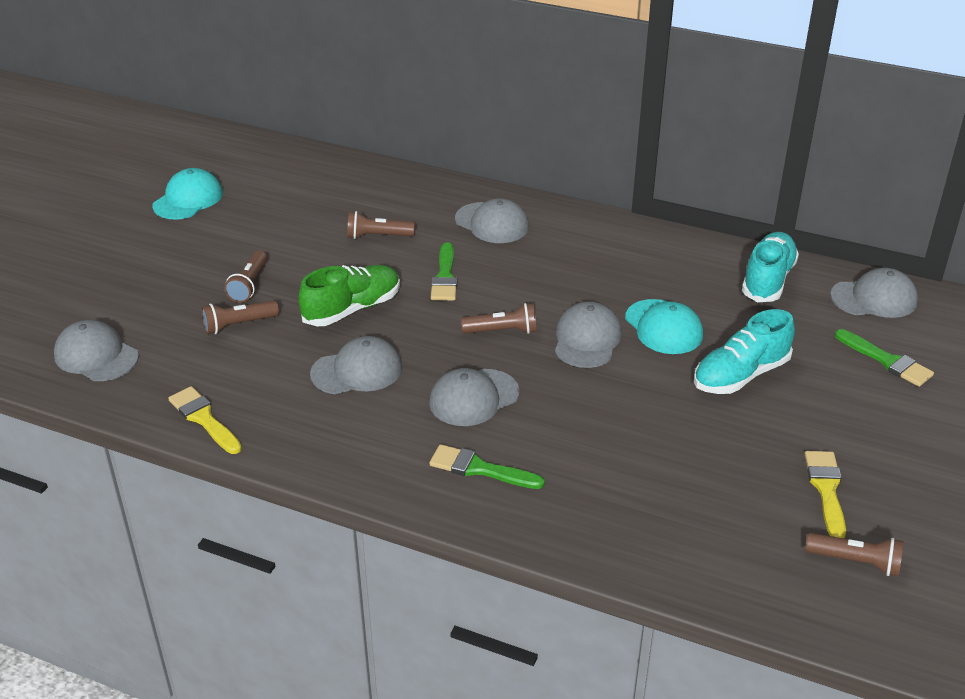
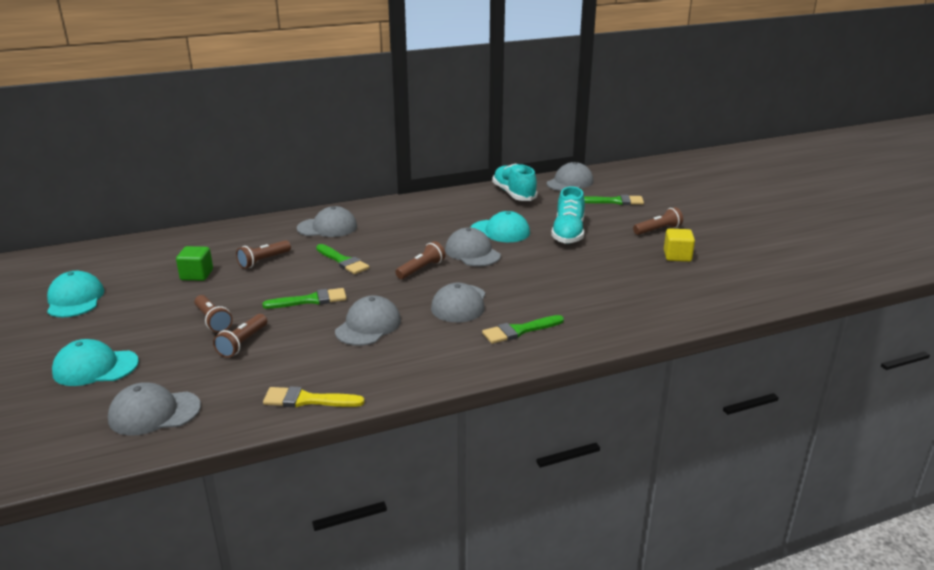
camera: 45 degrees left, 10 degrees down
green shoe [298,265,400,326] -> green brush [262,288,347,309]
yellow brush [805,451,846,539] -> yellow cube [664,228,695,262]
brown flashlight [805,533,903,576] -> brown flashlight moved to [633,207,683,235]
none -> turquoise cap [52,339,139,386]
none -> green cube [176,246,213,281]

